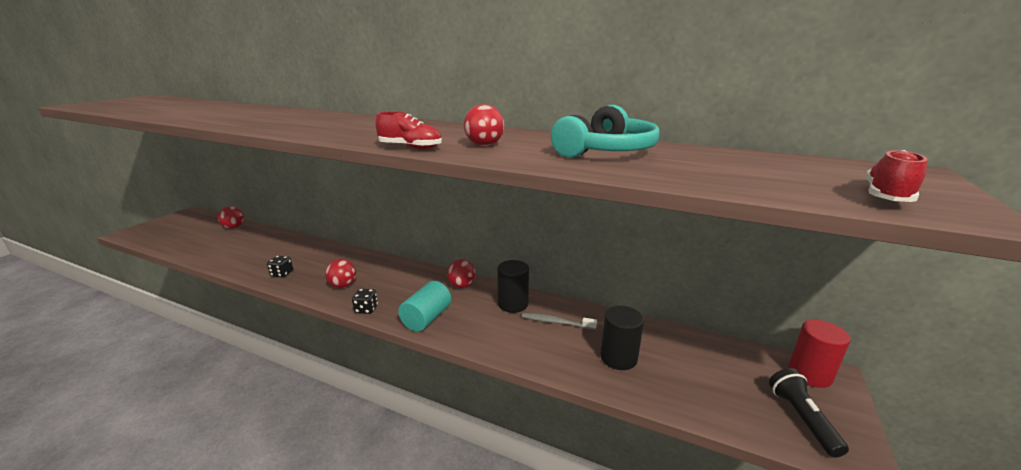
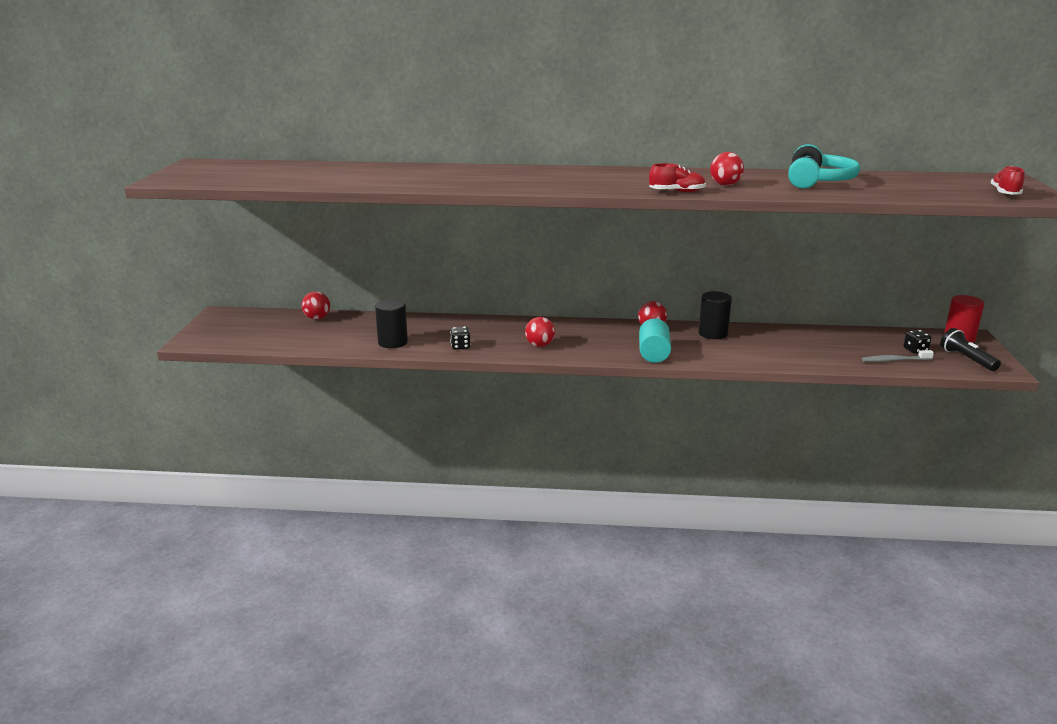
camera: 20 degrees left, 0 degrees up
black dice [352,289,378,314] -> black dice moved to [904,330,931,354]
grey toothbrush [522,313,597,330] -> grey toothbrush moved to [862,350,934,362]
black cylinder [600,306,644,370] -> black cylinder moved to [375,299,408,348]

